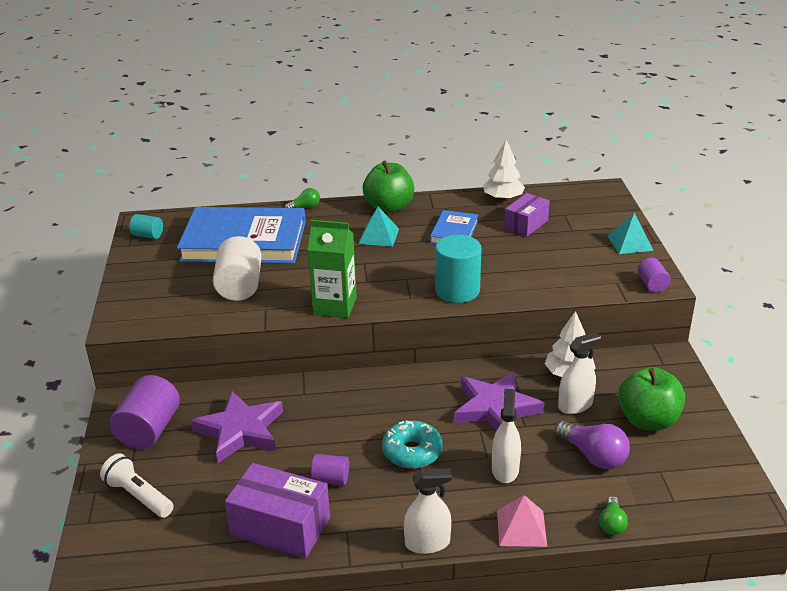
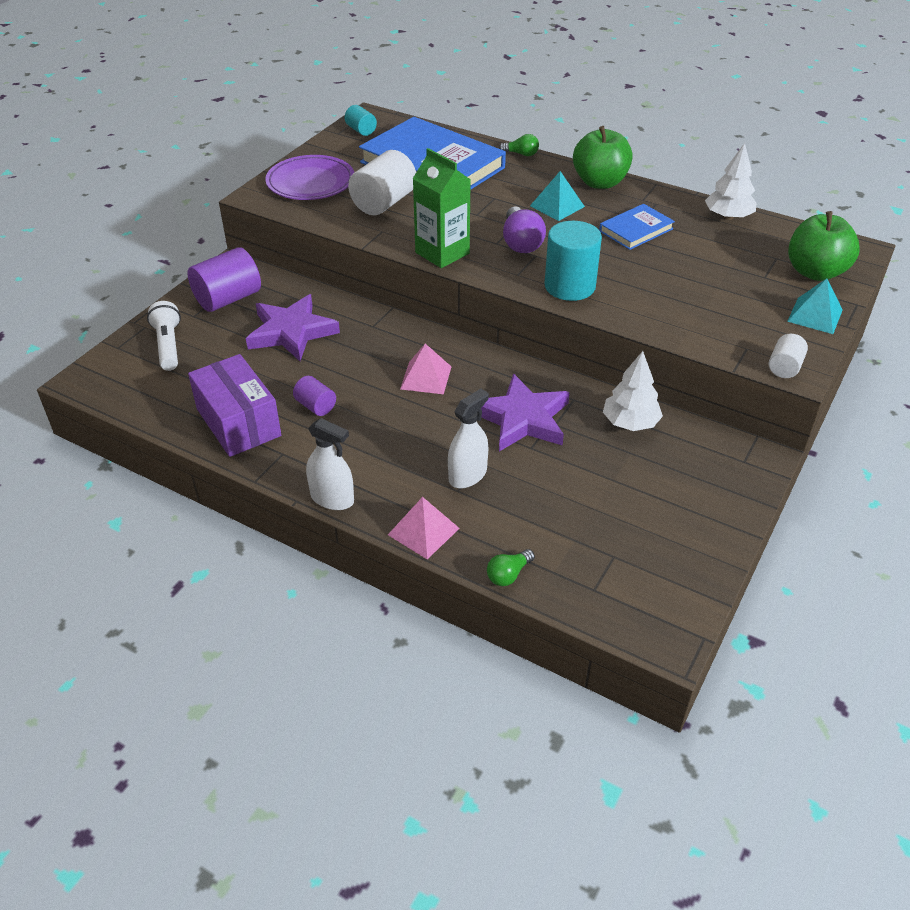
camera: 35 degrees right, 10 degrees up
turquoise donut [382,421,443,468] -> none
purple box [504,193,550,237] -> none
purple light bulb [555,421,630,469] -> purple light bulb moved to [503,207,546,253]
white spray bottle [558,332,601,414] -> none
green apple [618,367,685,431] -> green apple moved to [788,211,860,281]
purple cylinder [637,258,671,293] -> white cylinder [769,334,808,378]
none -> purple plate [265,155,354,200]
none -> pink pyramid [400,343,451,394]

